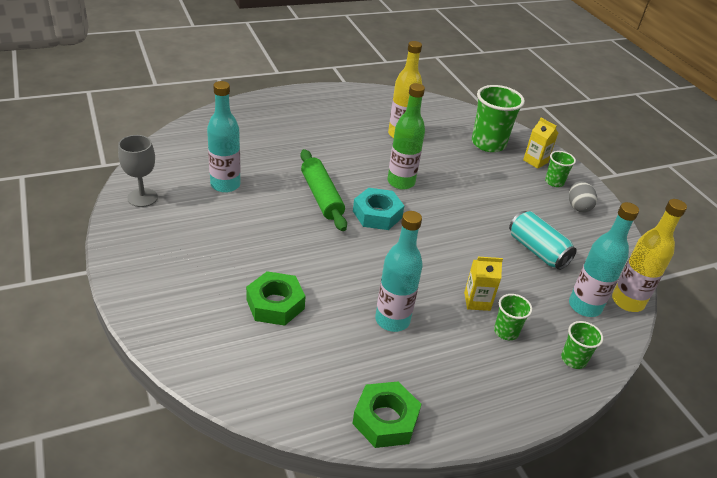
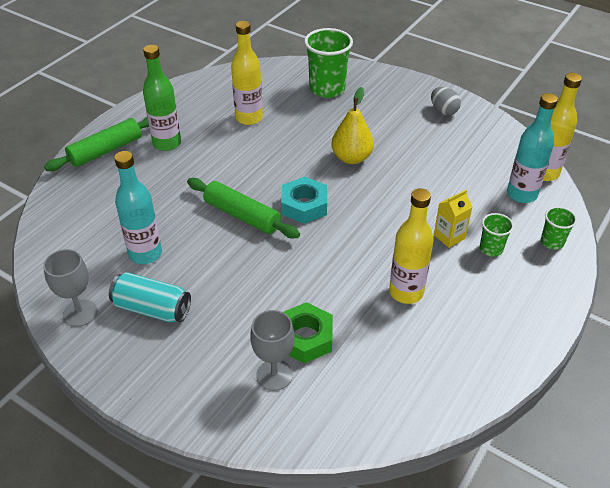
camera: 30 degrees left, 5 degrees up
green nut [352,382,422,448] -> none
turquoise bottle [375,211,423,332] -> yellow bottle [389,188,434,304]
green bottle [388,83,425,190] -> green bottle moved to [143,45,181,151]
turquoise can [509,211,577,270] -> turquoise can moved to [109,272,191,323]
yellow carton [523,118,558,169] -> none
green cup [545,151,576,187] -> none
none -> green rolling pin [44,117,149,171]
none -> grey goblet [250,310,295,391]
none -> yellow pear [331,87,374,164]

